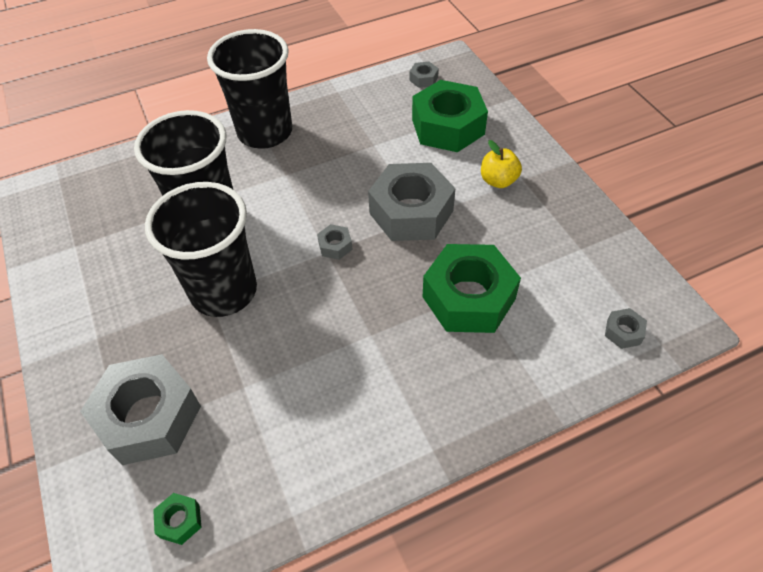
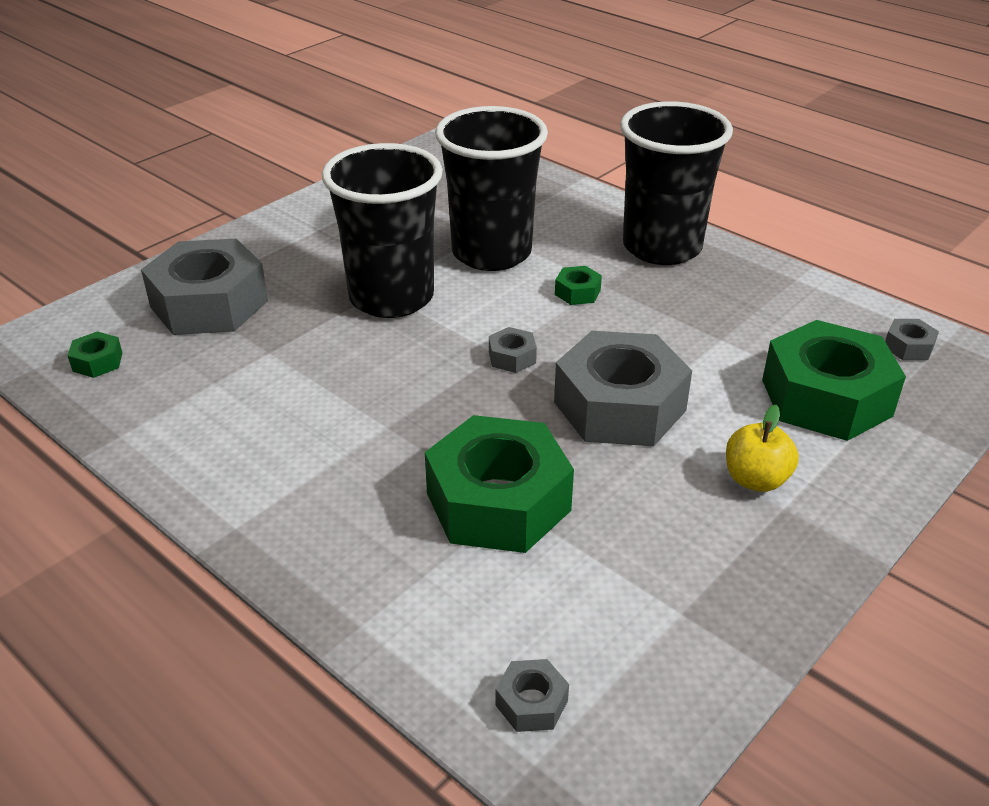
camera: 65 degrees right, 15 degrees down
none -> green nut [555,266,602,305]

